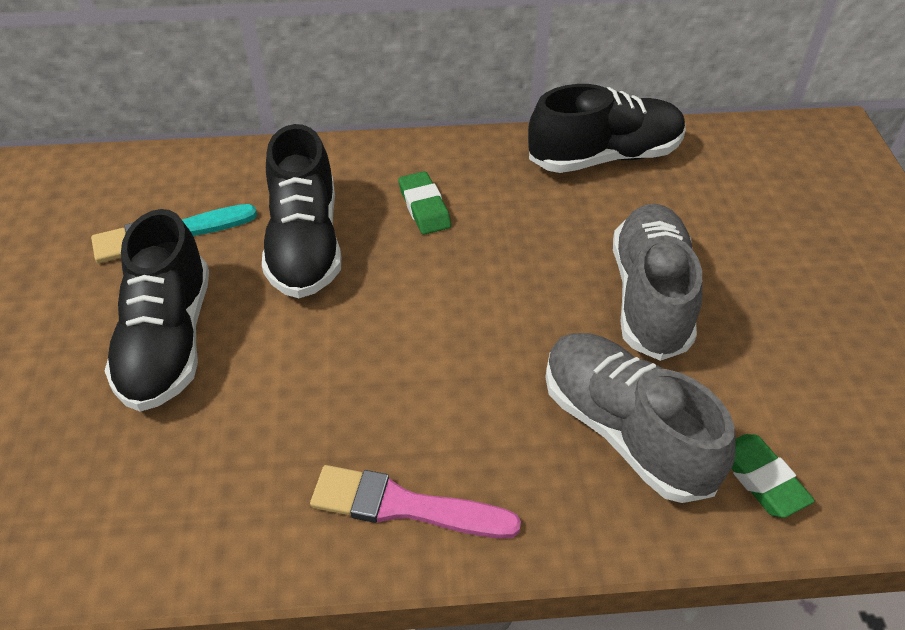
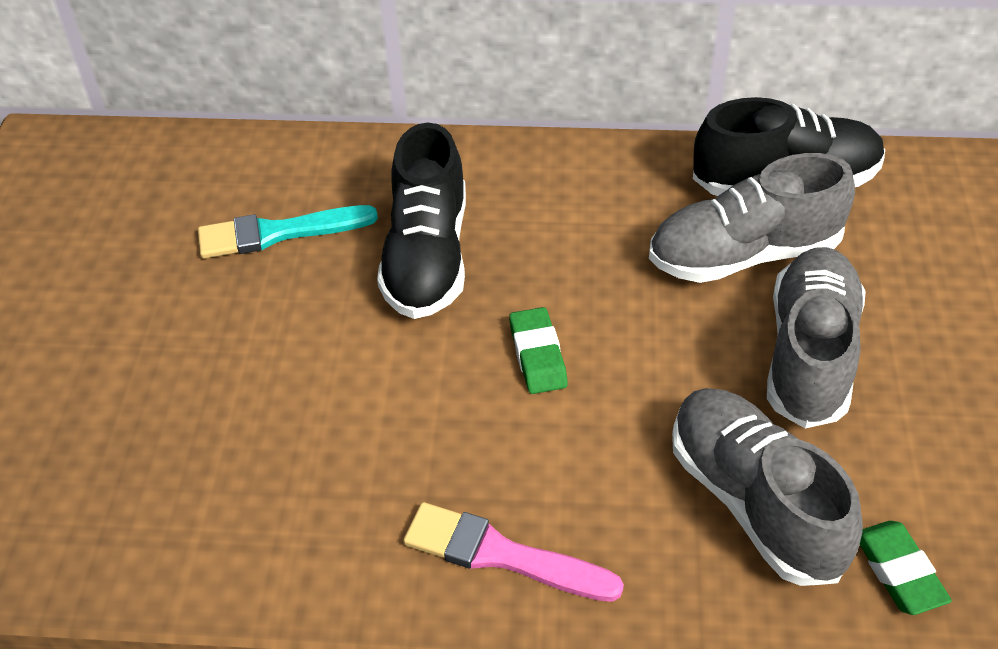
camera: 10 degrees right, 0 degrees up
black shoe [105,209,209,412] -> none
green eraser [398,171,451,235] -> green eraser moved to [509,307,568,394]
none -> grey shoe [649,153,855,283]

